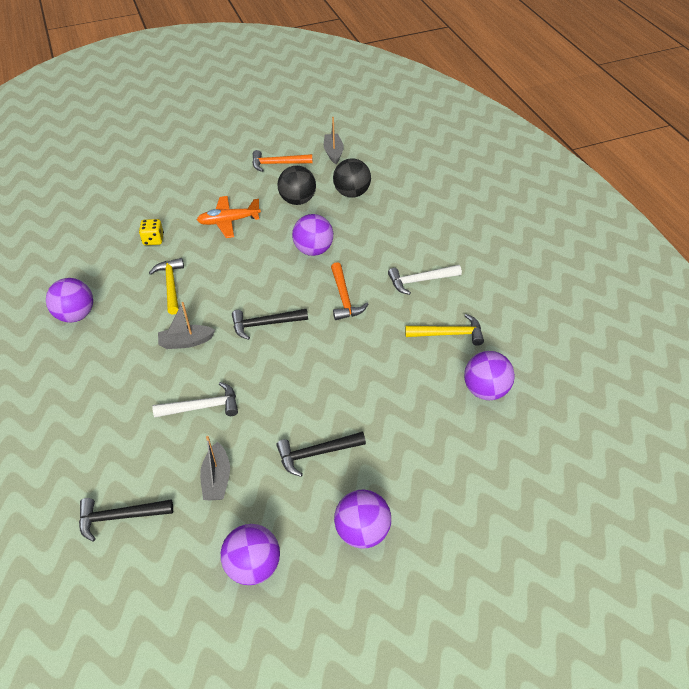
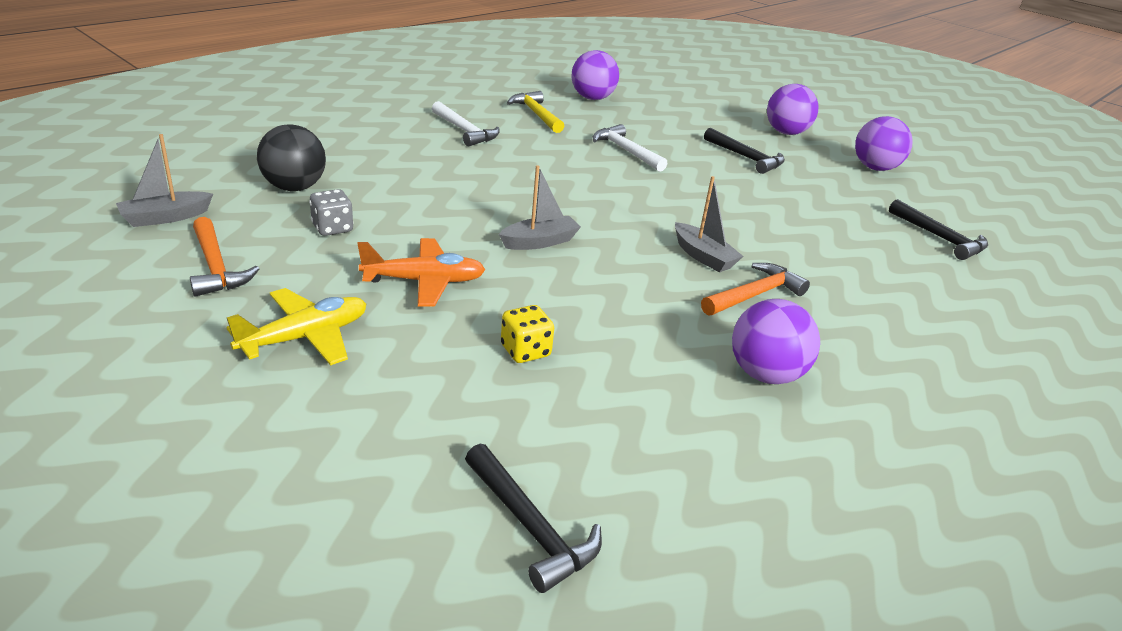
camera: 120 degrees left, 15 degrees down
yellow hammer [149,258,184,315] -> none
white hammer [152,382,238,417] -> white hammer moved to [593,124,667,172]
orange plane [197,196,261,238] -> orange plane turned 60 degrees counterclockwise [357,238,485,307]
grey boat [200,436,230,500] -> grey boat moved to [499,165,581,250]
black hammer [232,309,308,340] -> black hammer moved to [465,444,602,593]
black ball [278,166,316,205] -> grey dice [309,189,353,236]
purple ball [292,214,333,256] -> none
orange hammer [331,262,368,320] -> orange hammer moved to [701,263,810,316]
none -> yellow plane [226,288,366,366]

